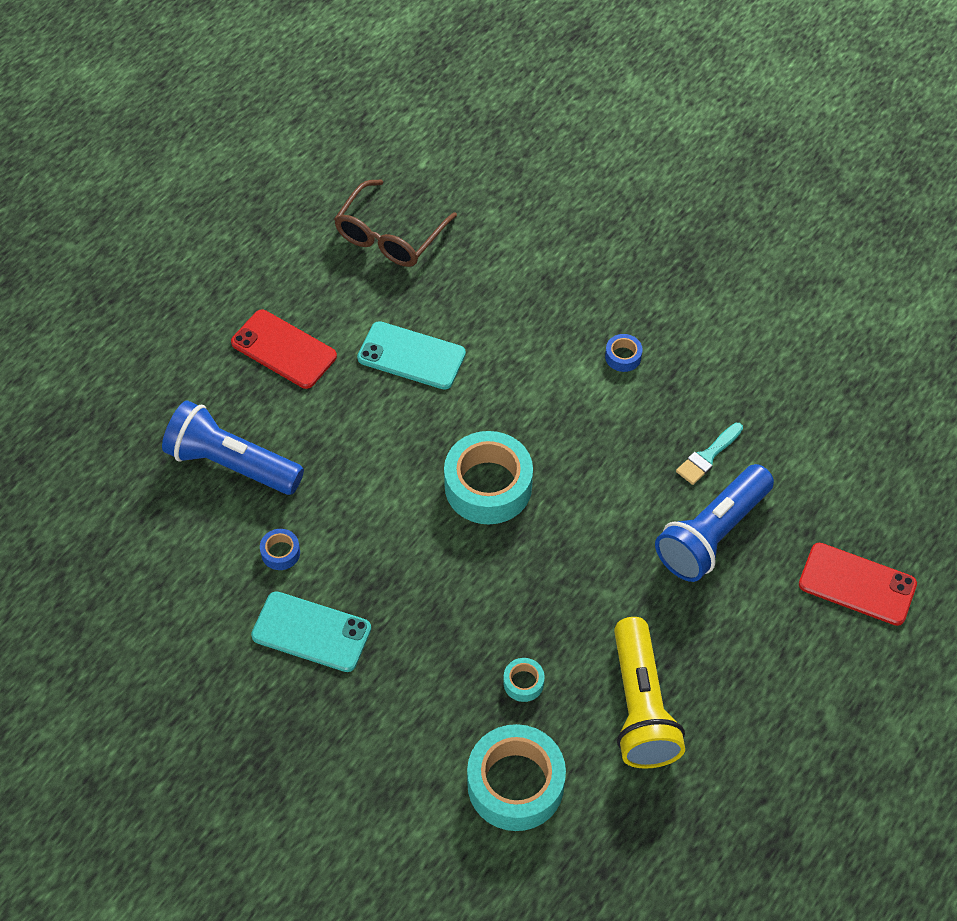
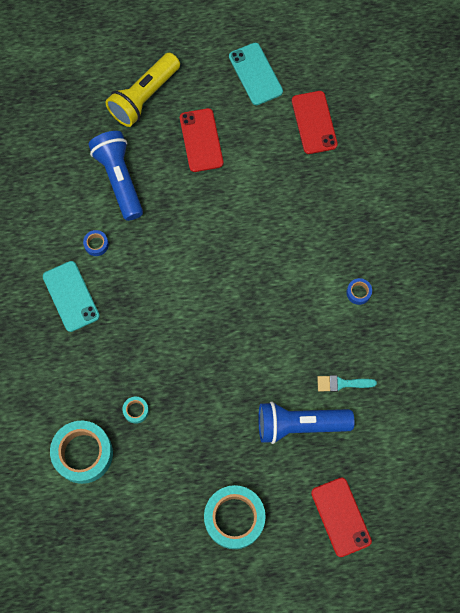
camera: 45 degrees right, 15 degrees up
brown glasses [334,179,457,267] -> red phone [292,91,338,154]
turquoise phone [357,321,466,390] -> turquoise phone moved to [229,43,283,105]
turquoise tape [444,431,533,524] -> turquoise tape moved to [204,485,266,549]
yellow flashlight [614,617,685,769] -> yellow flashlight moved to [105,53,180,127]

